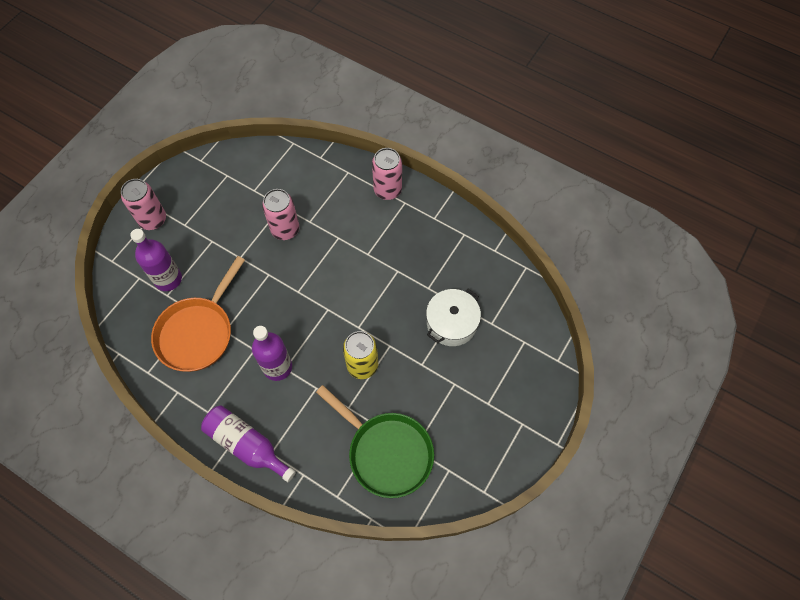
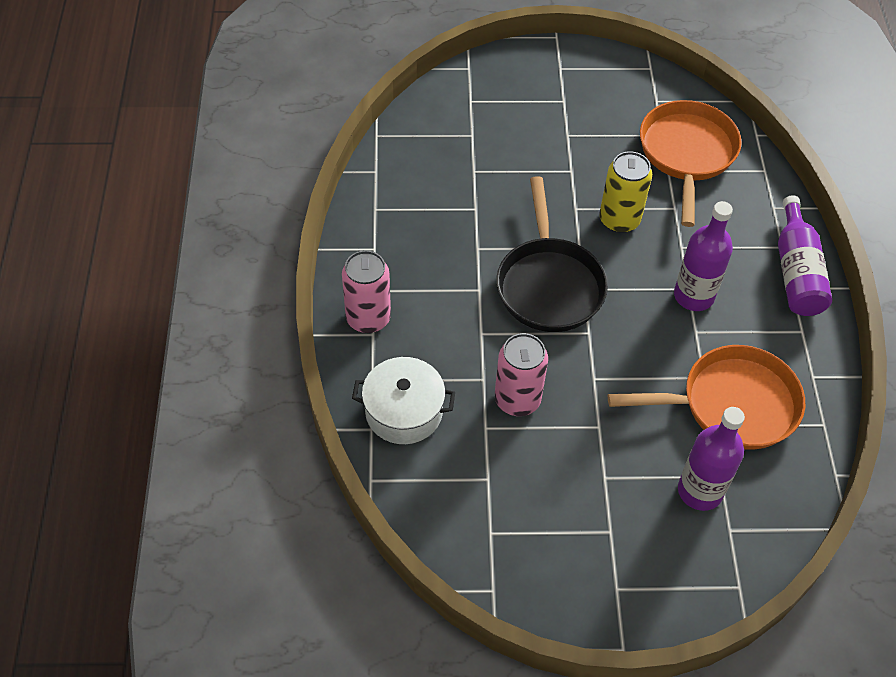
camera: 125 degrees left, 10 degrees down
pink can [121,179,166,230] -> none
green pan [316,385,434,498] -> orange pan [640,100,742,227]
white pot [426,289,481,346] -> white pot moved to [352,357,455,444]
none -> black pan [496,176,608,332]

